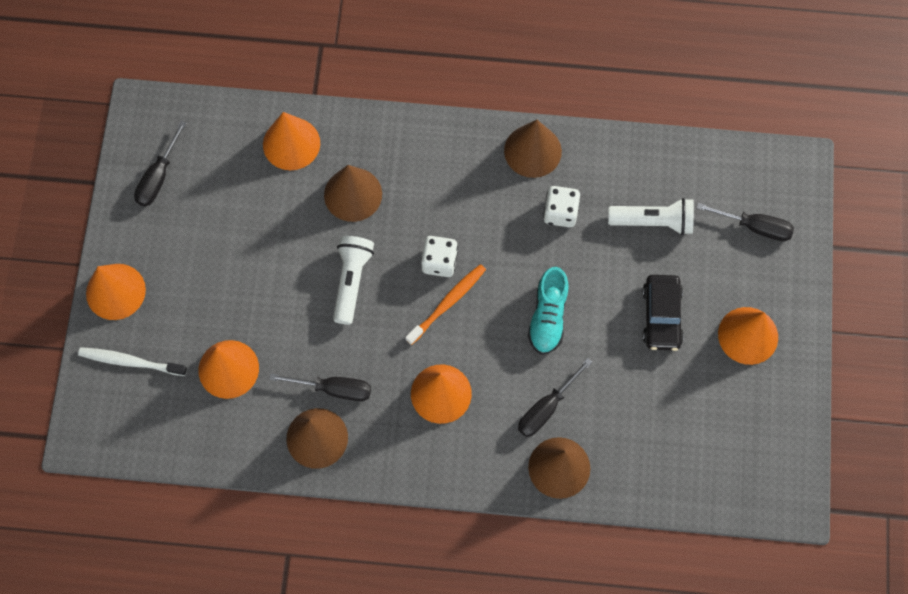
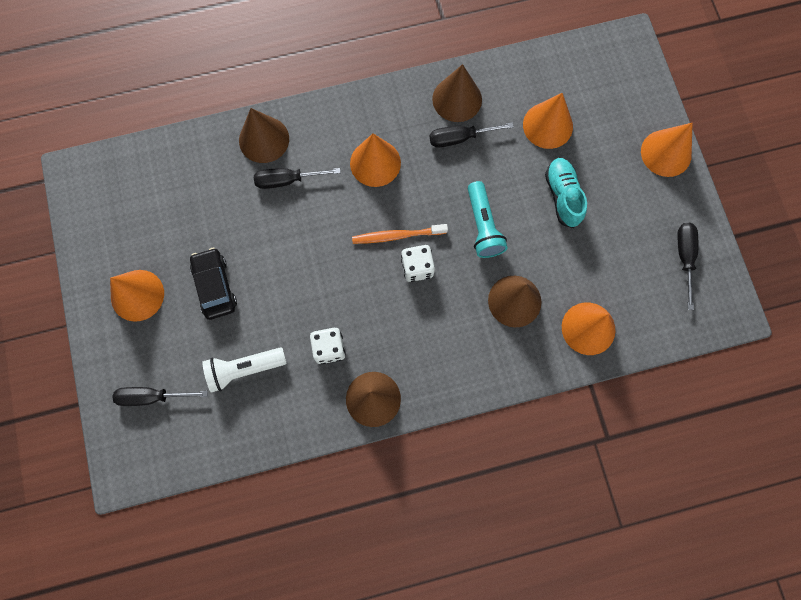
camera: 160 degrees right, 5 degrees up
white toothbrush [78,347,187,376] -> none
white flashlight [333,236,374,325] -> turquoise flashlight [468,181,508,258]
orange toothbrush [405,264,486,345] -> orange toothbrush turned 60 degrees clockwise [352,224,448,244]
black screwdriver [518,358,592,437] -> black screwdriver turned 120 degrees counterclockwise [254,168,341,189]
turquoise shoe [528,267,568,355] -> turquoise shoe moved to [545,158,587,228]

